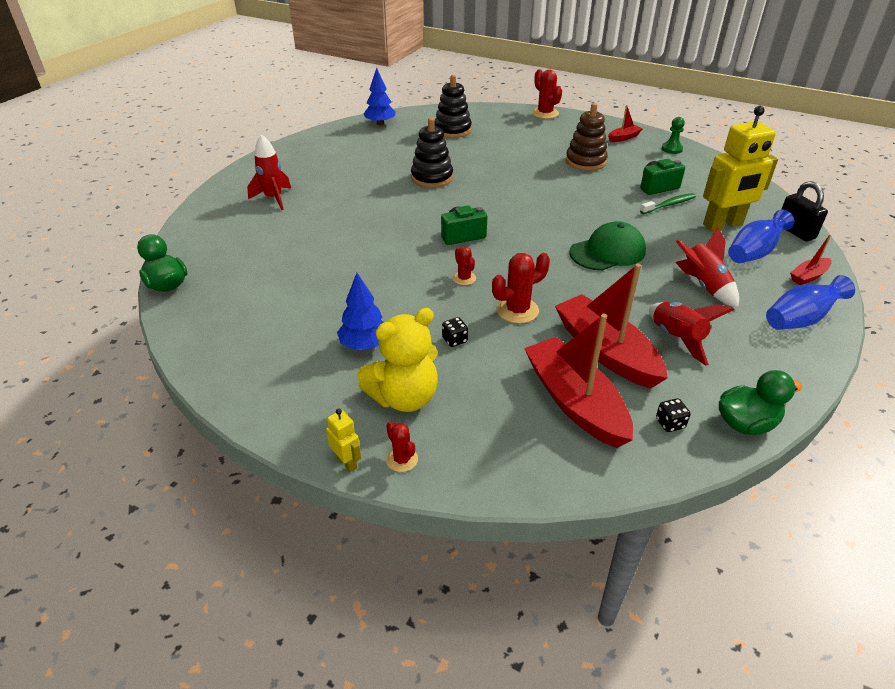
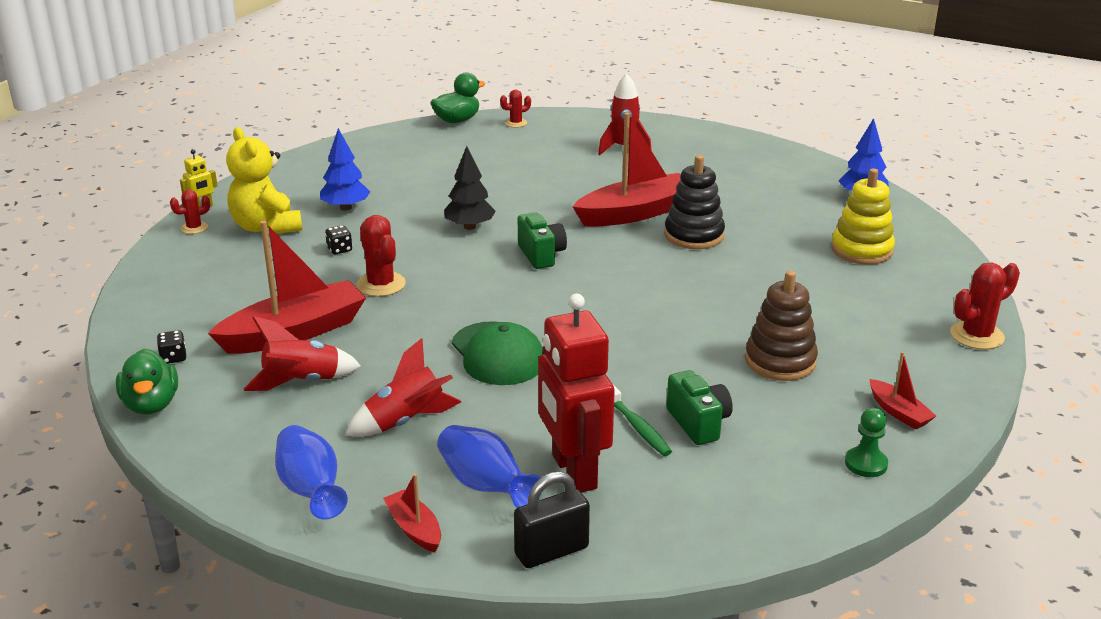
camera: 90 degrees right, 10 degrees down
black stacking toy [434,75,472,138] -> yellow stacking toy [831,168,895,265]
red cactus [453,246,476,285] -> red cactus moved to [500,90,531,128]
red boat [524,314,633,448] -> red boat moved to [573,113,681,227]
yellow robot [703,106,778,231] -> red robot [538,294,615,492]
none -> black tree [444,146,496,230]

